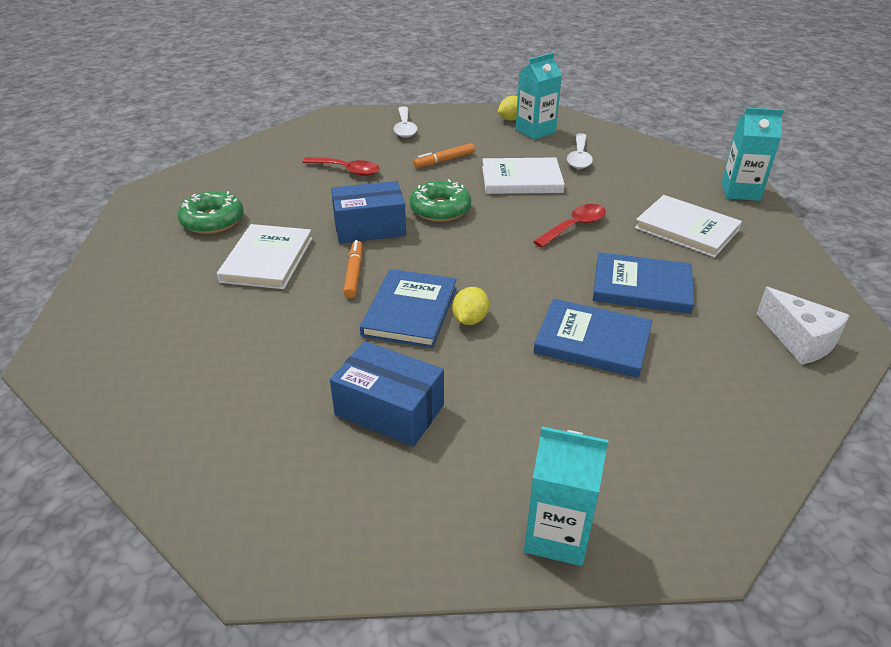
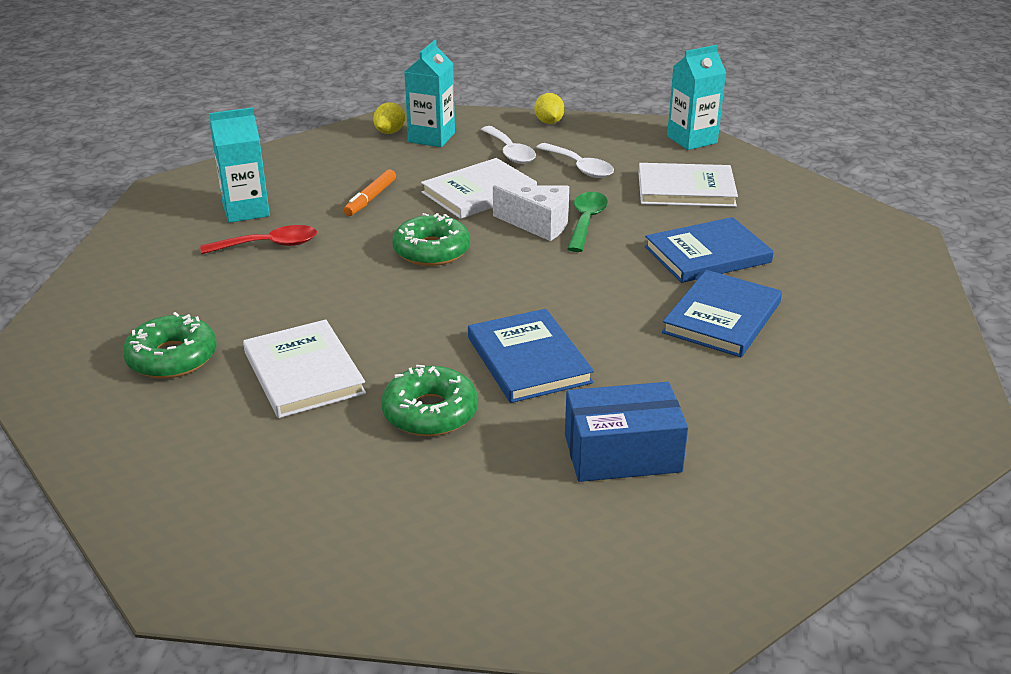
camera: 35 degrees left, 5 degrees down
blue box [331,181,406,243] -> none
orange marker [343,240,362,298] -> none
white spoon [394,106,417,138] -> white spoon moved to [536,143,614,178]
yellow lemon [452,287,489,325] -> yellow lemon moved to [535,93,565,124]
turquoise carton [524,427,608,566] -> turquoise carton moved to [209,107,270,223]
red spoon [533,204,606,248] -> green spoon [567,192,608,252]
blue book [534,299,652,378] -> blue book turned 45 degrees counterclockwise [662,270,782,357]
white cheese [757,287,850,365] -> white cheese moved to [493,185,569,241]
none -> green donut [381,365,478,436]

